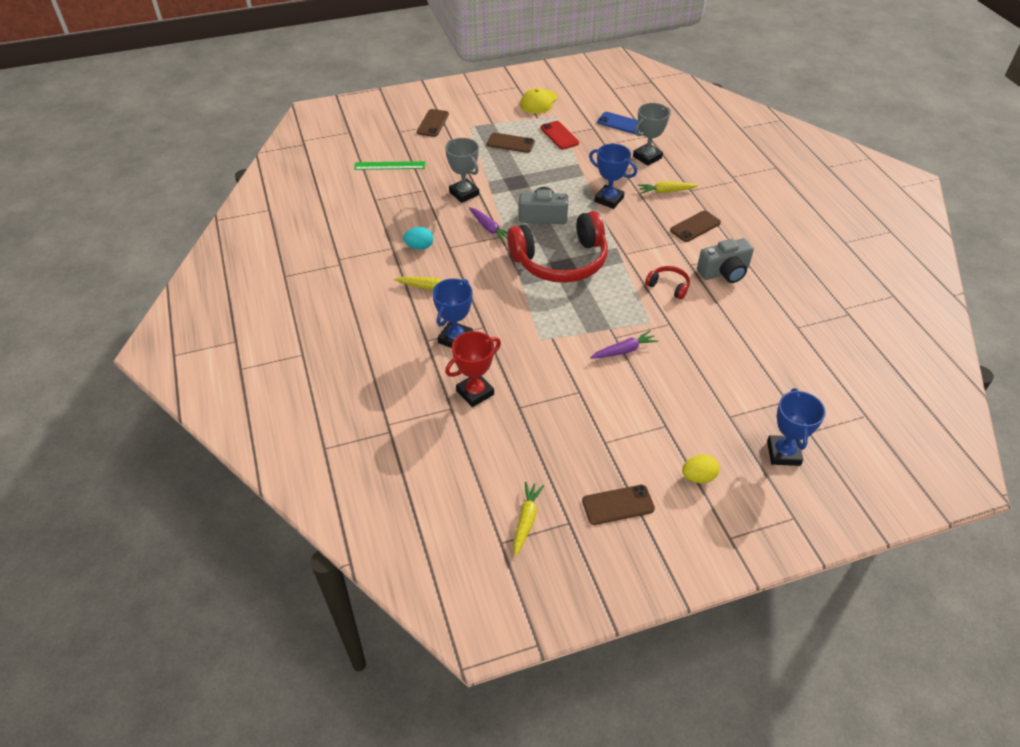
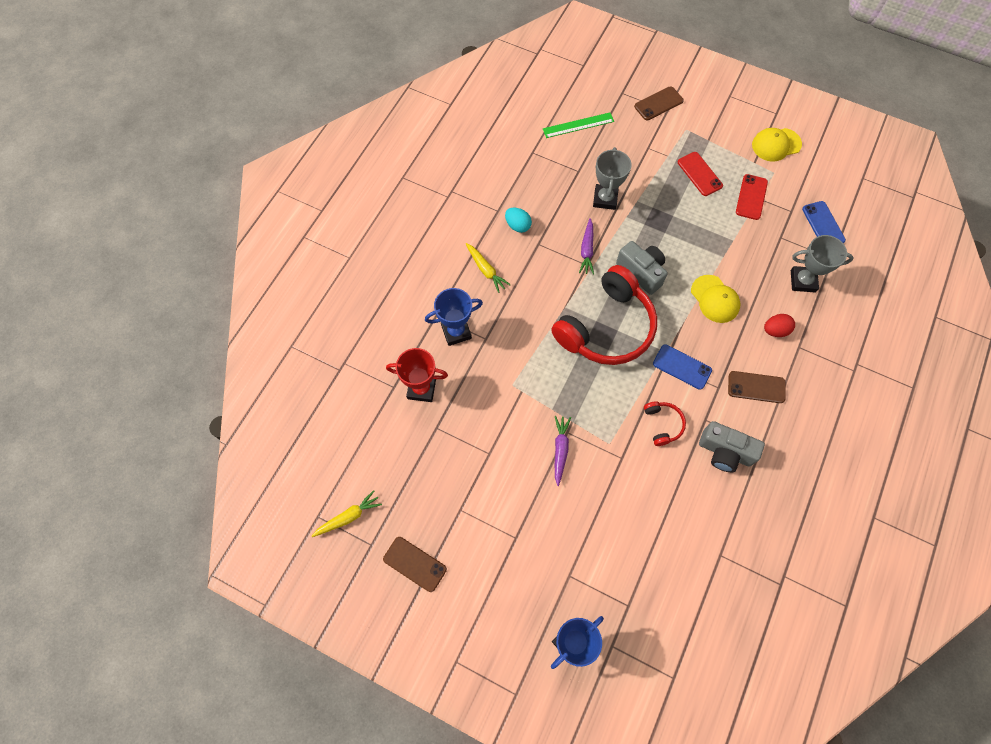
camera: 45 degrees right, 20 degrees up
green ruler [354,161,425,170] -> green ruler turned 60 degrees counterclockwise [543,113,614,138]
brown phone [487,133,535,153] -> red phone [678,152,723,196]
red headphones [507,211,608,283] -> red headphones turned 75 degrees counterclockwise [551,265,657,365]
blue trophy [589,144,637,209] -> yellow cap [691,275,740,323]
purple carrot [590,330,658,359] -> purple carrot turned 105 degrees counterclockwise [555,416,571,486]
yellow carrot [638,181,699,194] -> red egg [764,314,795,337]
yellow egg [682,454,719,483] -> none
none -> blue phone [653,344,712,390]

